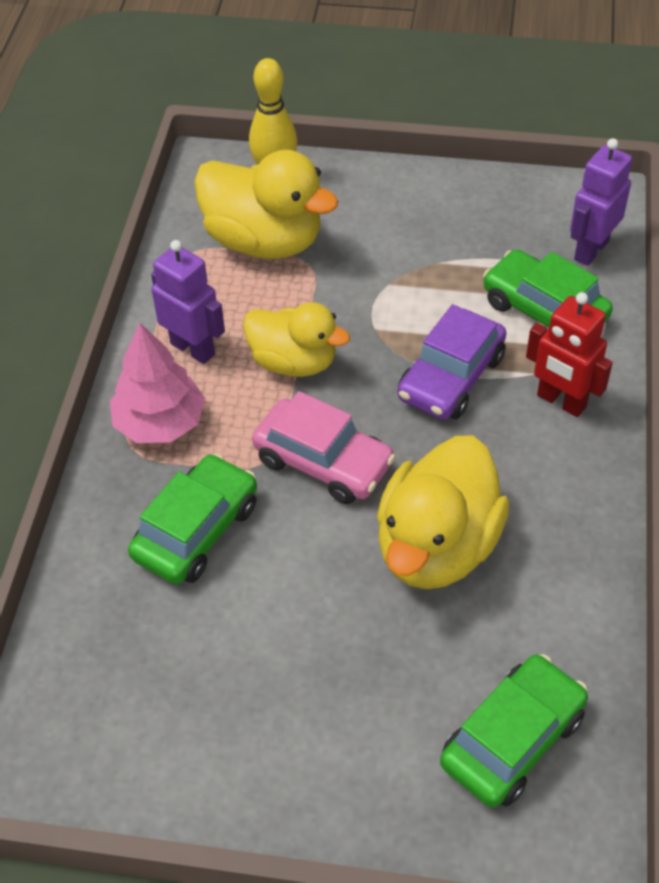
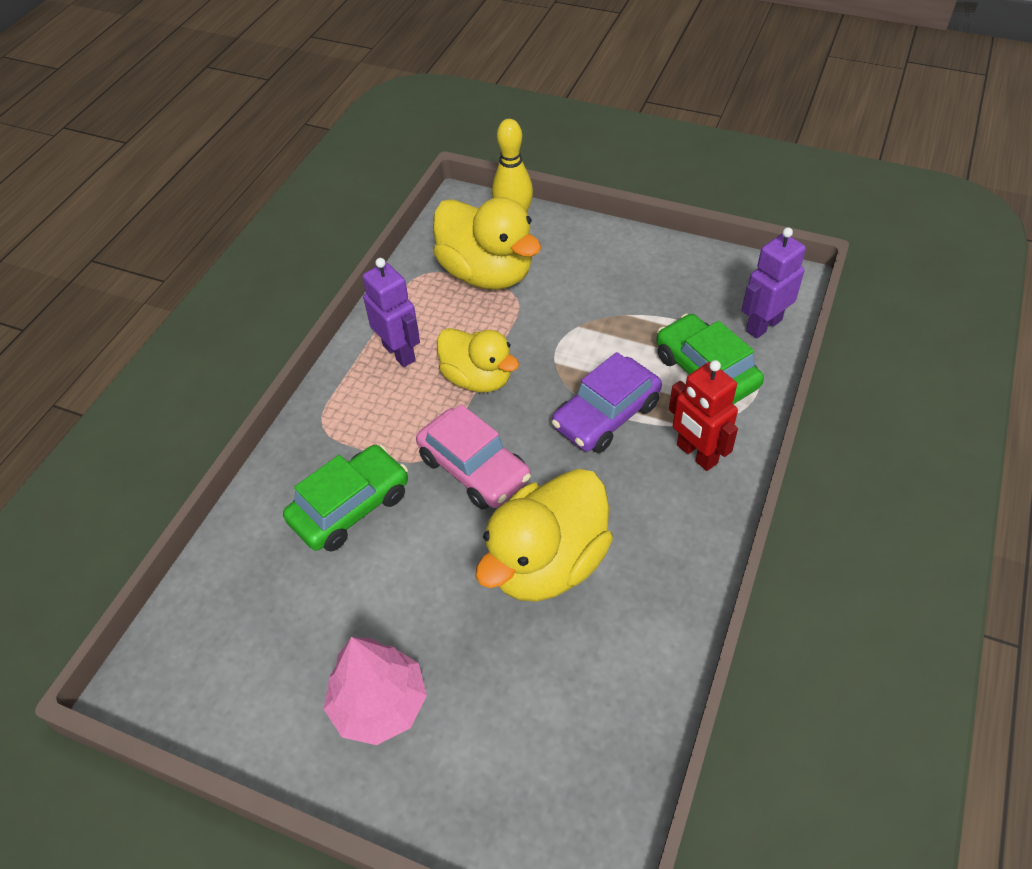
camera: 15 degrees right, 0 degrees up
pink tree [110,323,205,443] -> pink tree moved to [324,637,427,745]
green car [440,654,588,808] -> none

